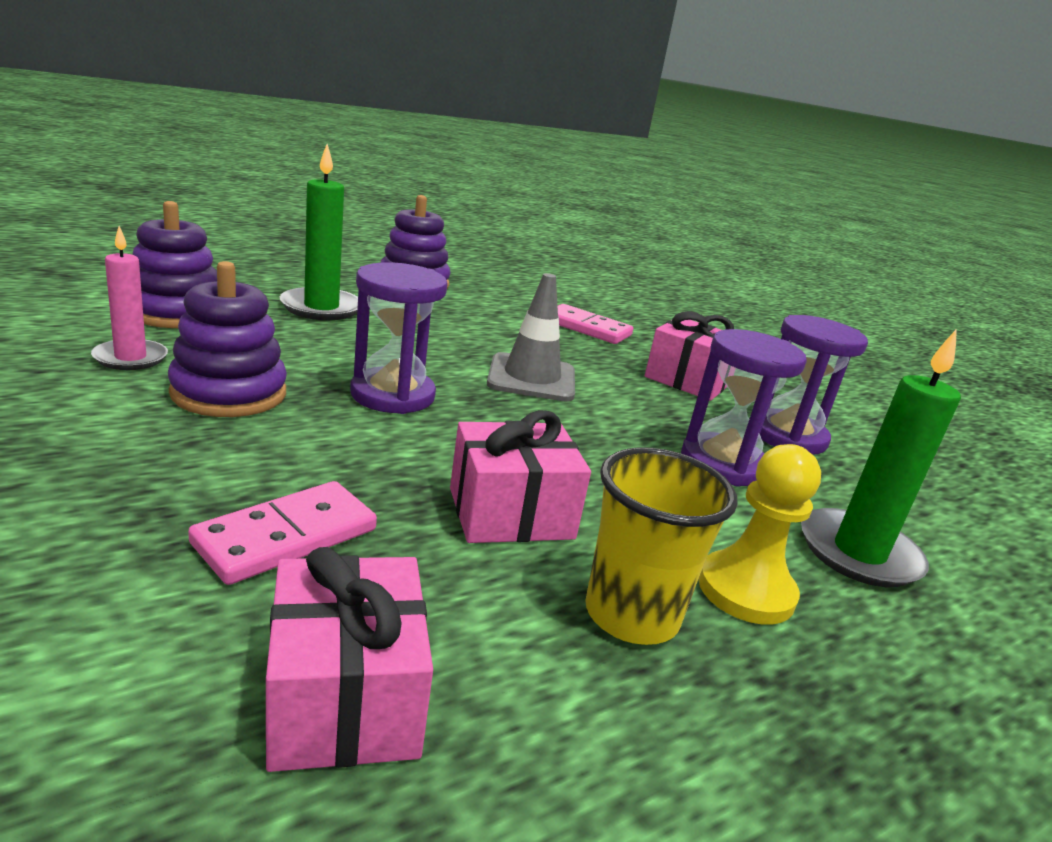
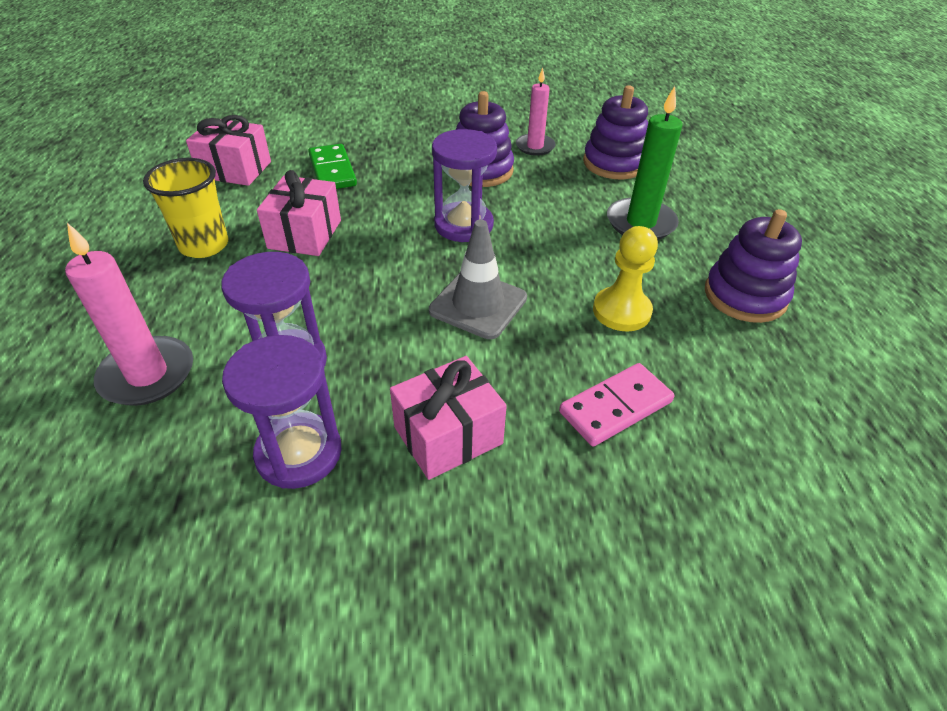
camera: 120 degrees right, 20 degrees up
pink domino [188,481,377,585] -> green domino [309,144,357,189]
yellow pawn [698,444,821,625] -> yellow pawn moved to [593,226,658,332]
green candle [801,329,961,587] -> pink candle [65,223,193,406]

